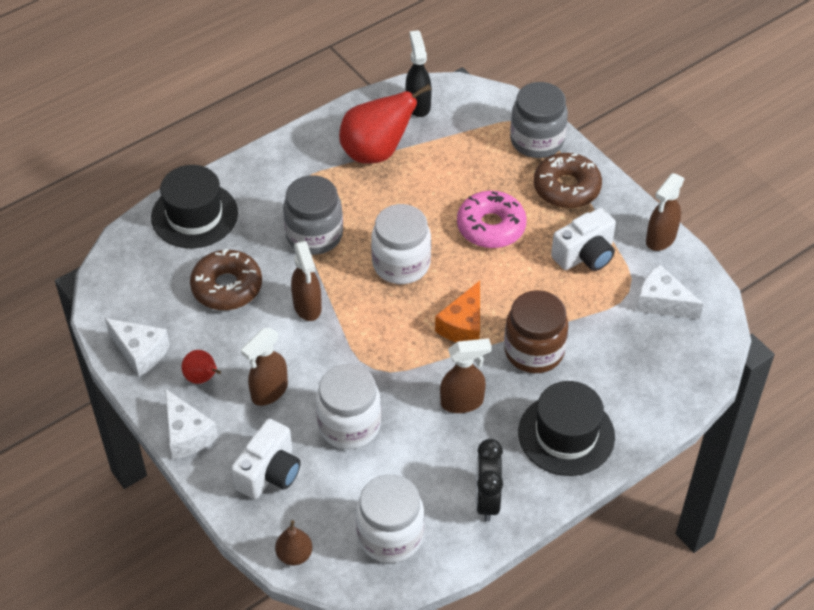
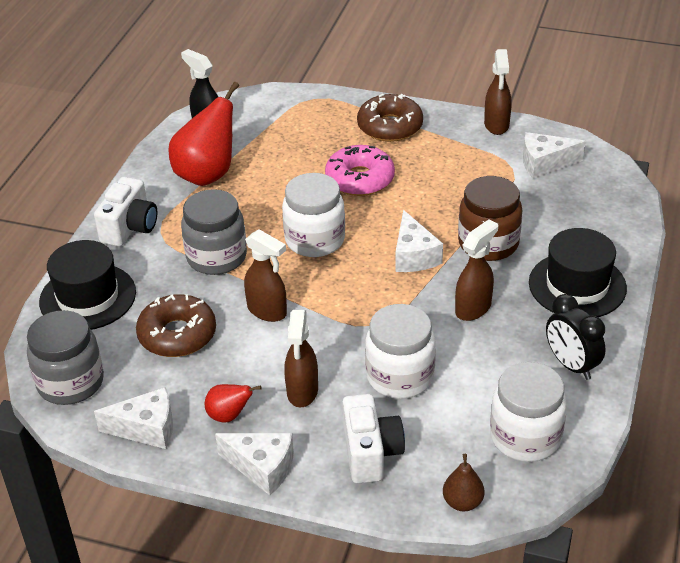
camera: 35 degrees left, 10 degrees down
orange cheese [435,281,480,342] -> white cheese [395,210,443,272]
grey jar [510,82,568,158] -> grey jar moved to [27,310,104,405]
white camera [551,208,616,271] -> white camera moved to [94,177,157,247]

